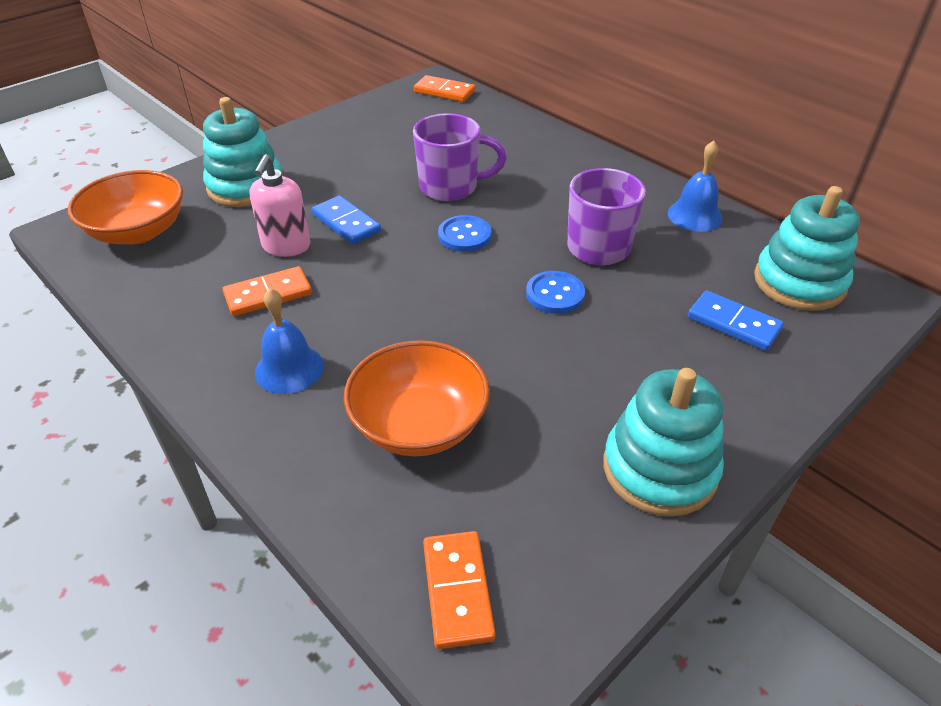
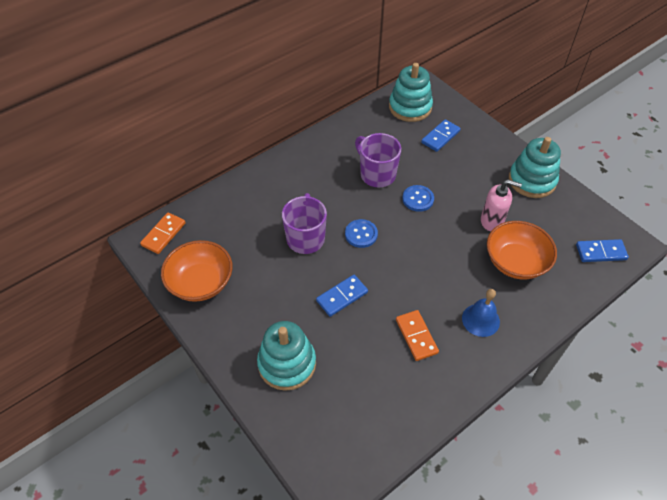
camera: 85 degrees left, 10 degrees up
orange bowl [68,170,183,245] -> orange bowl moved to [161,240,233,302]
pink soap dispenser [250,154,310,257] -> pink soap dispenser moved to [481,180,522,231]
orange domino [423,531,496,649] -> blue domino [576,239,629,262]
blue bell [668,140,723,232] -> none

